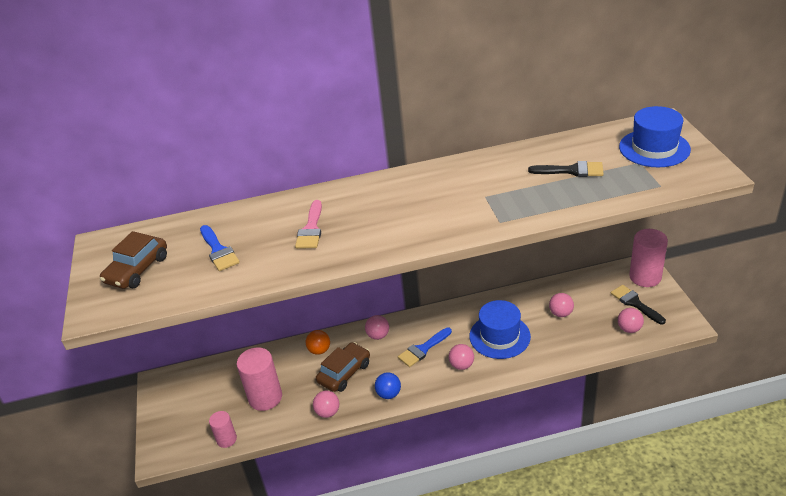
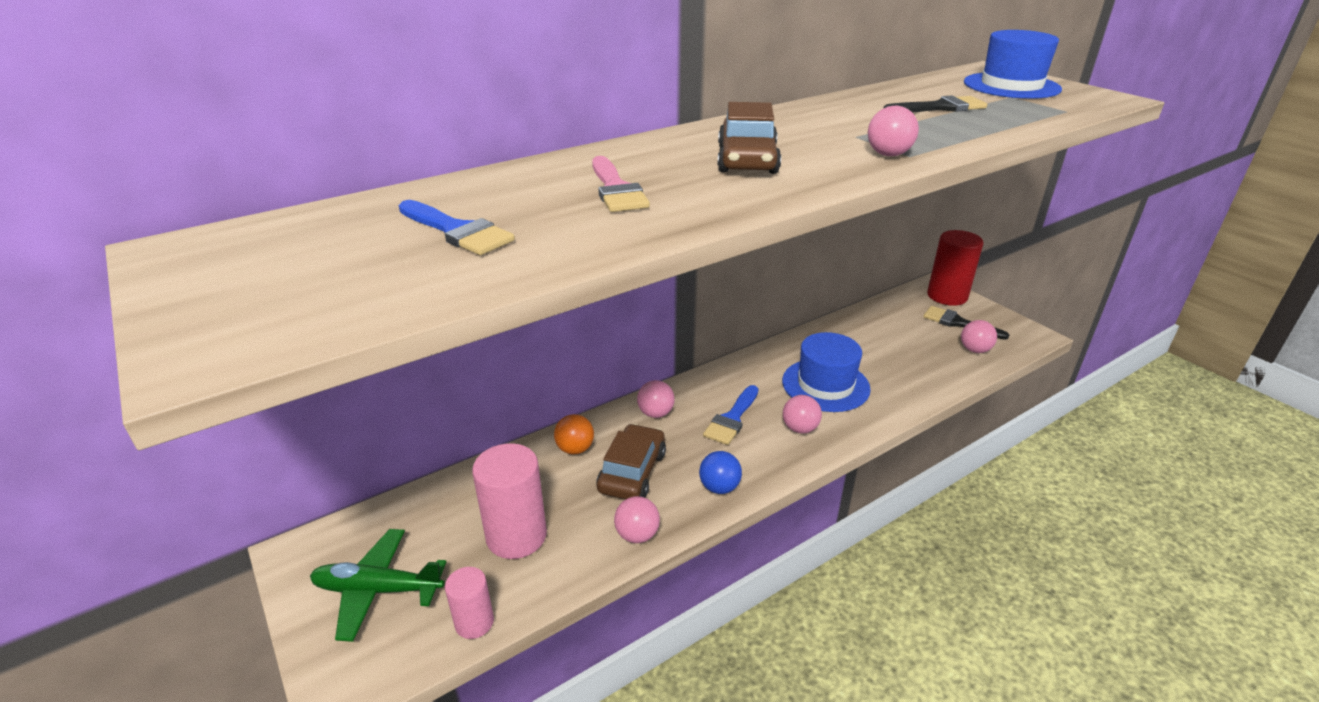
camera: 25 degrees left, 5 degrees down
brown car [100,231,167,289] -> brown car moved to [717,102,781,174]
pink ball [549,293,574,317] -> pink ball moved to [868,106,919,156]
pink cylinder [629,229,668,287] -> red cylinder [927,230,984,306]
none -> green plane [310,529,446,642]

